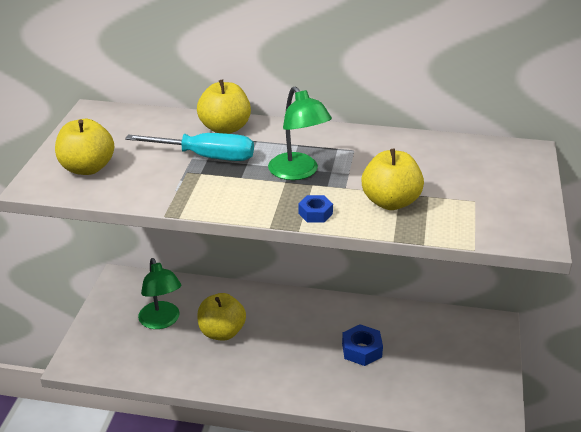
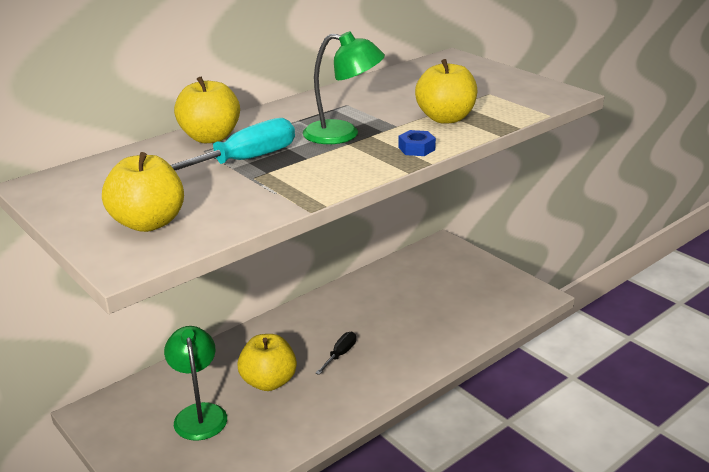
camera: 50 degrees left, 5 degrees down
green lamp [138,258,181,329] -> green lamp turned 120 degrees counterclockwise [164,326,227,441]
blue nut [342,324,383,366] -> none
none -> black screwdriver [315,332,356,375]

